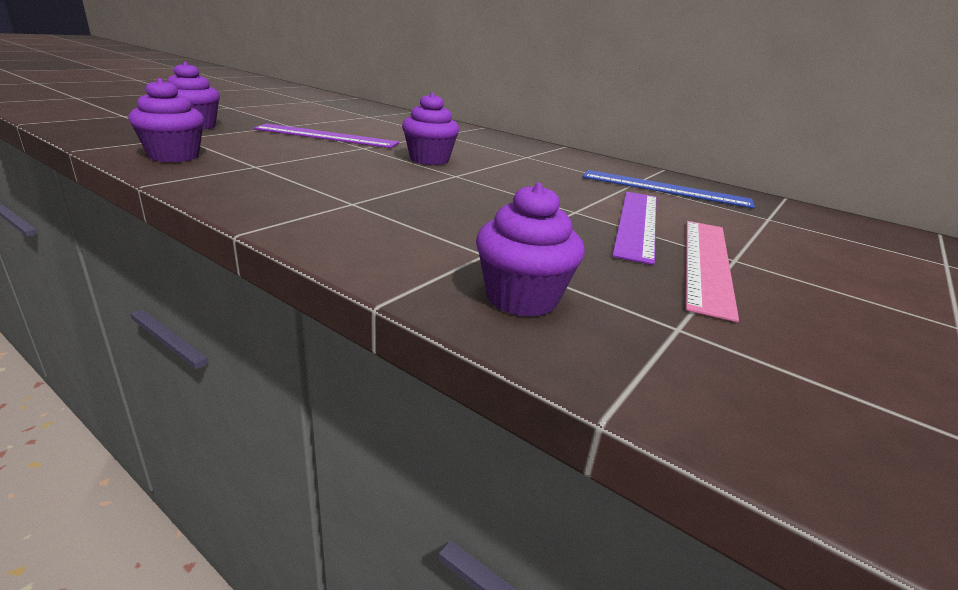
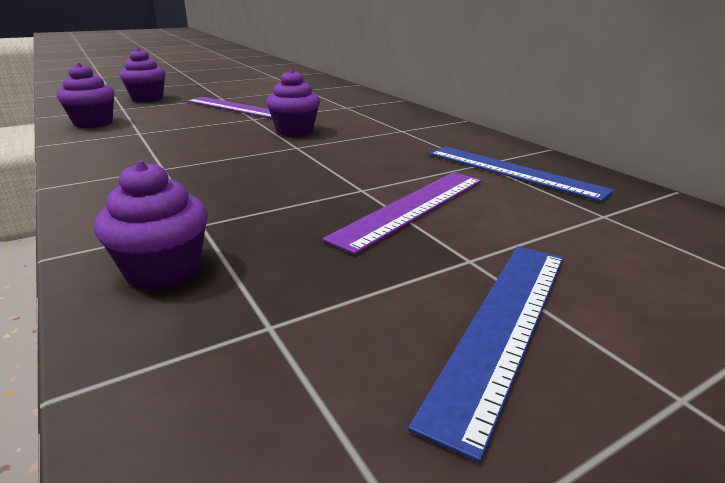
camera: 25 degrees right, 0 degrees up
pink ruler [686,221,739,322] -> none
none -> blue ruler [408,246,563,463]

